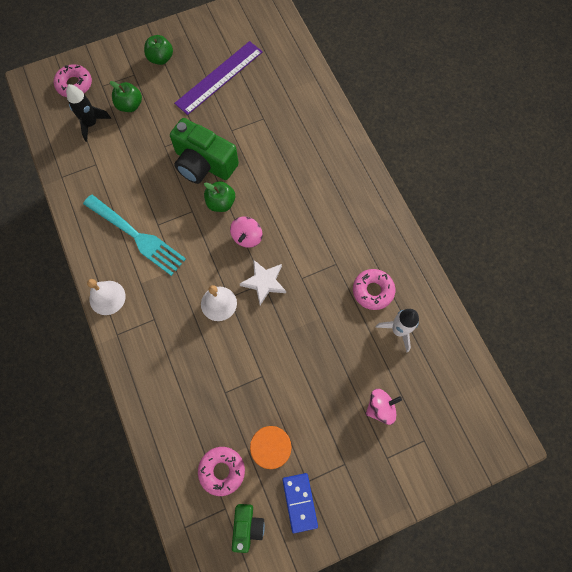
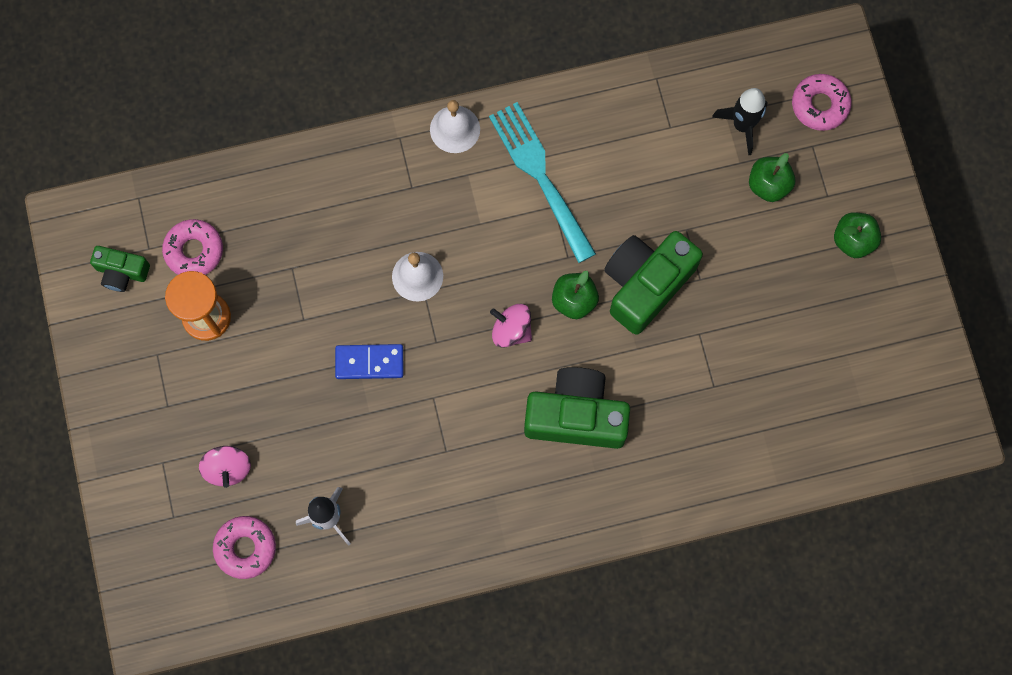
camera: 100 degrees right, 5 degrees up
turquoise fork [83,195,186,276] -> turquoise fork turned 105 degrees clockwise [489,102,596,263]
purple ruler [174,41,263,115] -> none
white star [240,259,286,305] -> none
blue domino [283,473,318,533] -> blue domino moved to [335,344,403,379]
pink donut [353,269,395,310] -> pink donut moved to [213,516,276,579]
none -> green camera [524,367,630,449]

